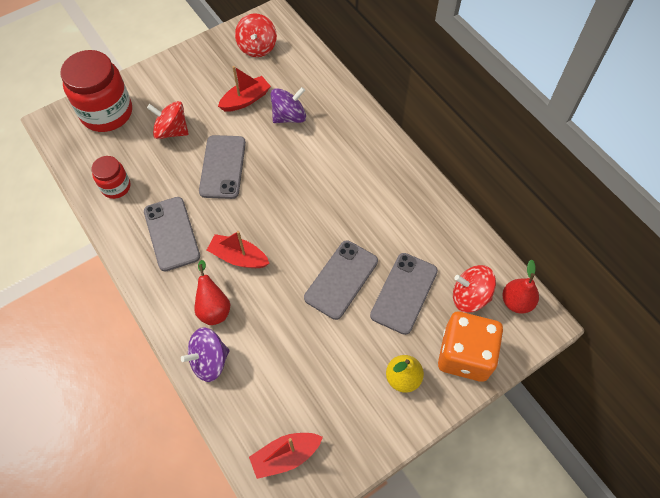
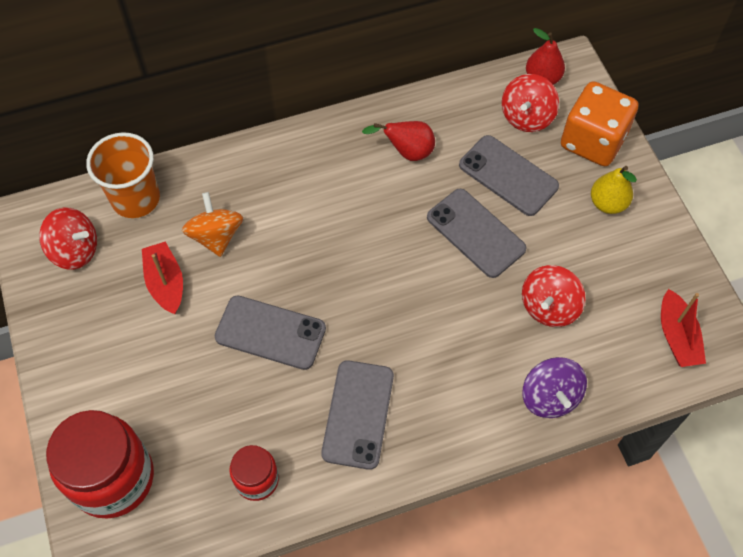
camera: 75 degrees left, 0 degrees up
grey phone [144,197,200,271] -> grey phone turned 75 degrees counterclockwise [321,360,394,470]
red spinning top [147,101,189,139] -> red spinning top moved to [522,265,586,327]
red pear [194,260,230,325] -> red pear moved to [362,121,435,161]
red boat [207,231,269,268] -> none
purple spinning top [271,87,306,123] -> orange spinning top [182,192,243,257]
none -> orange cup [86,132,160,218]

